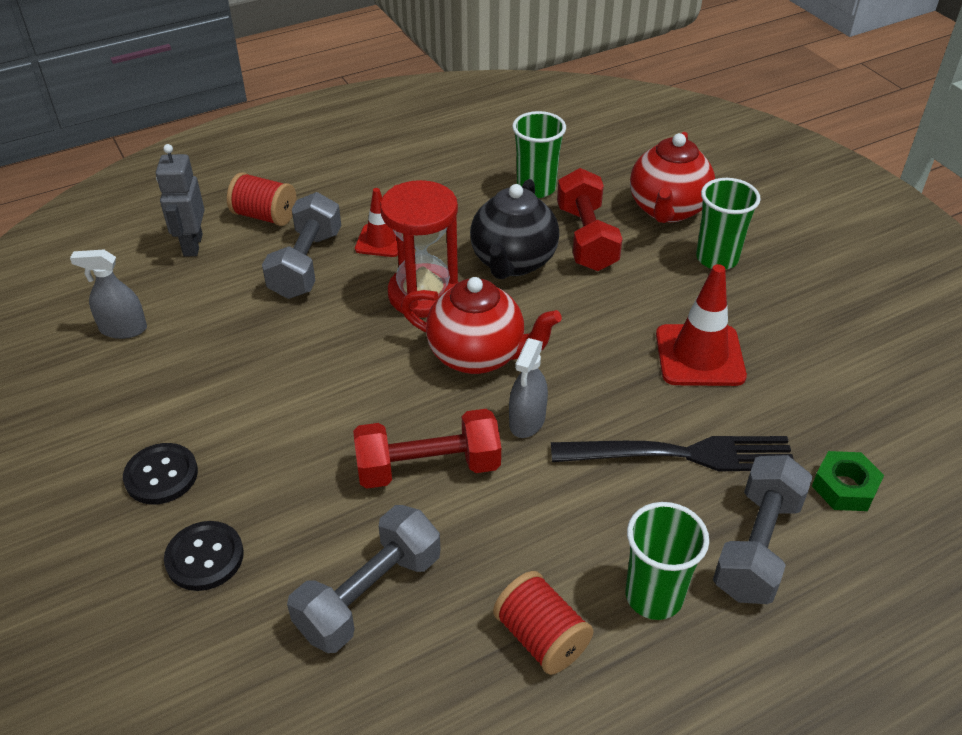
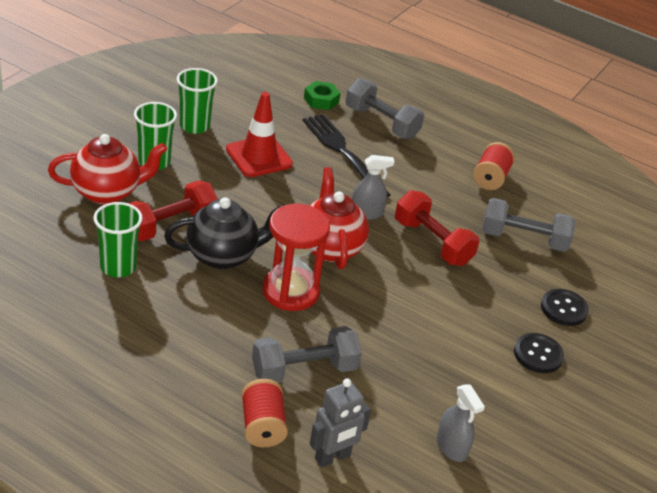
camera: 125 degrees left, 5 degrees down
red traffic cone [355,188,398,257] -> none
green cup [625,502,709,620] -> green cup moved to [177,68,218,134]
grey dumbbell [713,455,813,604] -> grey dumbbell turned 45 degrees clockwise [346,78,424,139]

